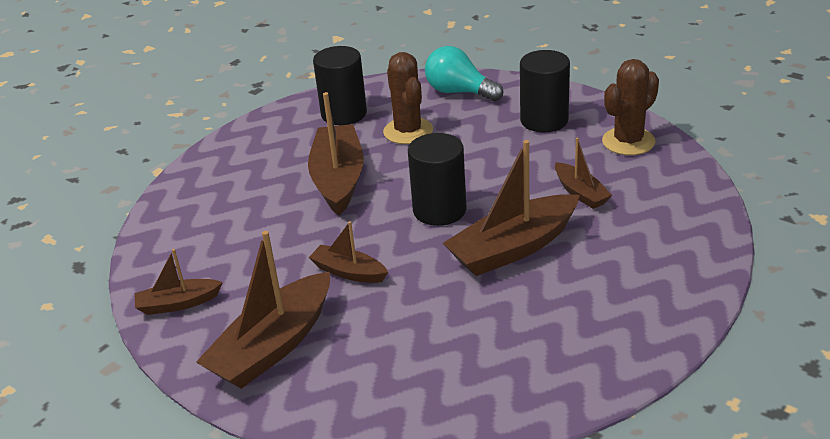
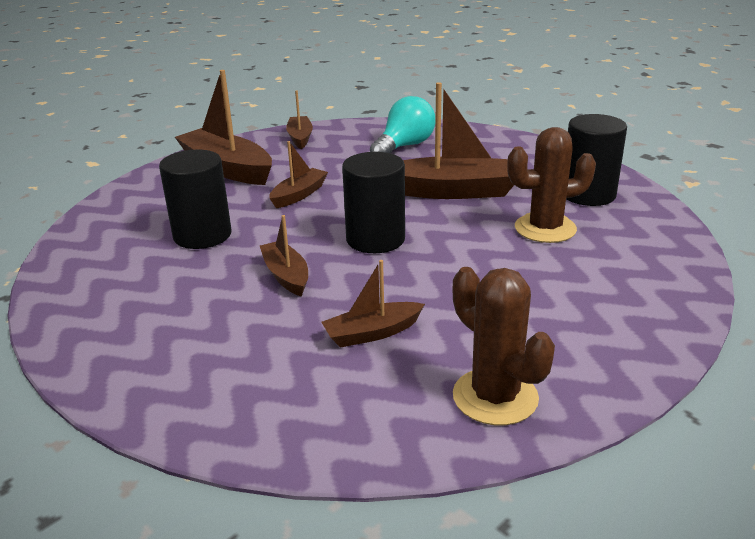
camera: 95 degrees right, 5 degrees down
turquoise light bulb [425,46,503,101] -> turquoise light bulb moved to [370,96,435,153]
brown boat [443,140,580,276] -> brown boat [260,215,308,297], size x0.54
black cylinder [520,50,570,132] -> black cylinder moved to [159,150,231,249]

